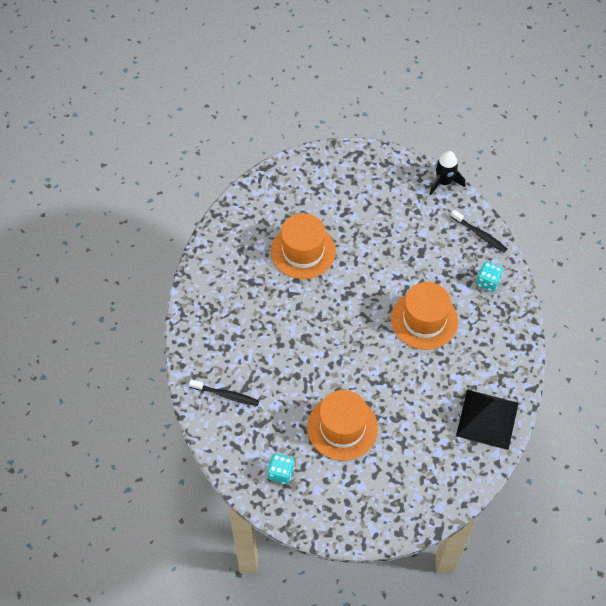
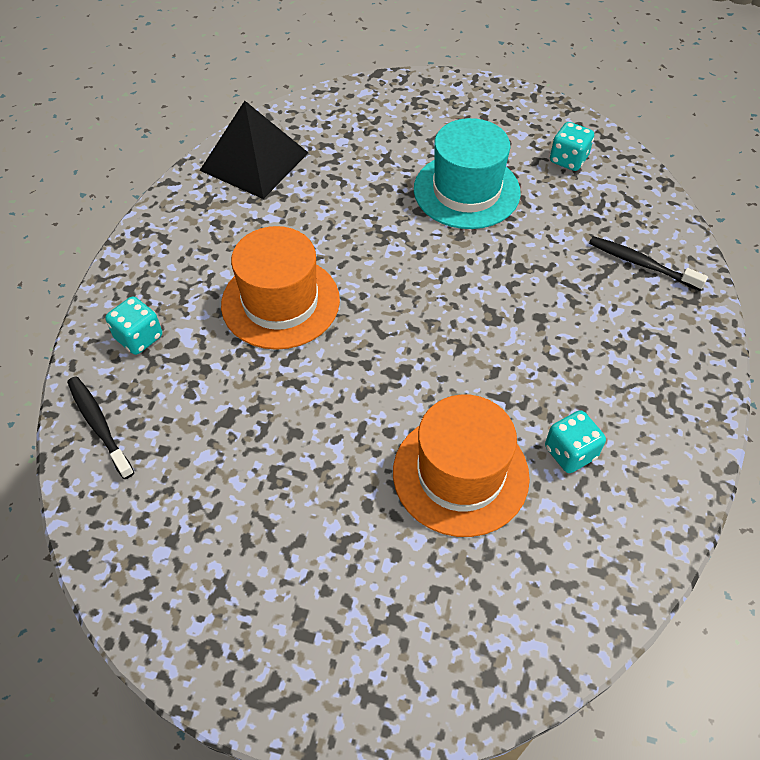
camera: 165 degrees left, 5 degrees down
orange hat [307,390,378,461] -> turquoise hat [414,118,521,229]
black rocket [430,151,465,195] -> none
none -> turquoise dice [545,410,606,473]

